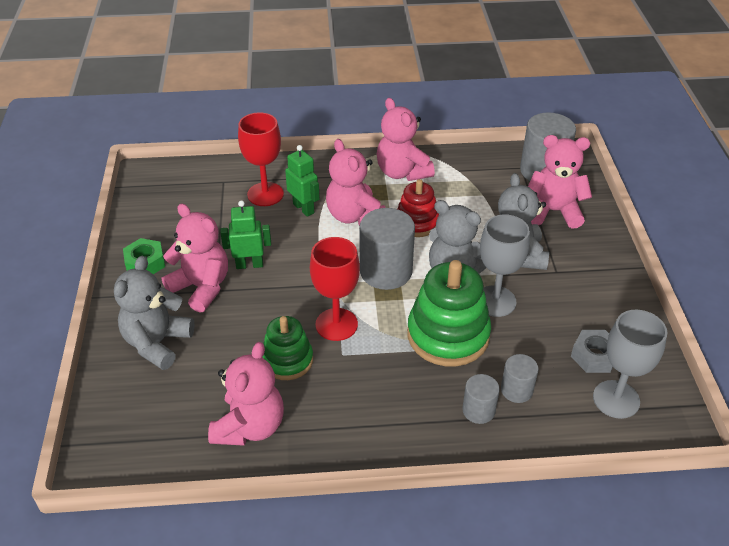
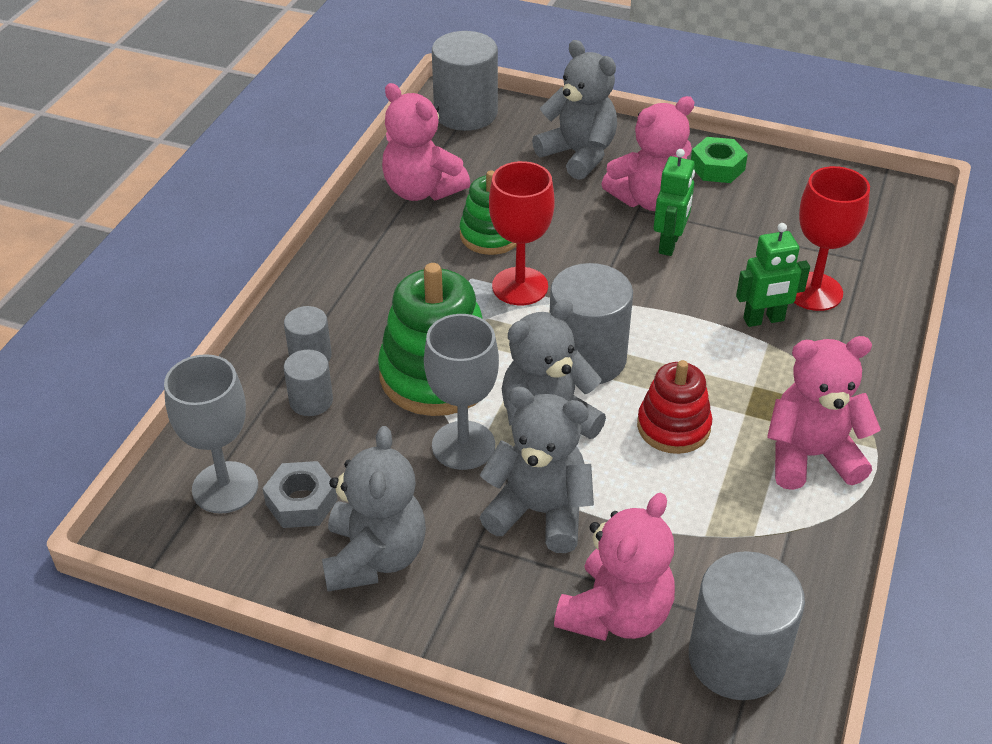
camera: 115 degrees right, 0 degrees up
pink teddy bear [326,139,385,226] -> none
none -> grey teddy bear [322,426,426,592]
none -> grey cylinder [432,31,498,131]

